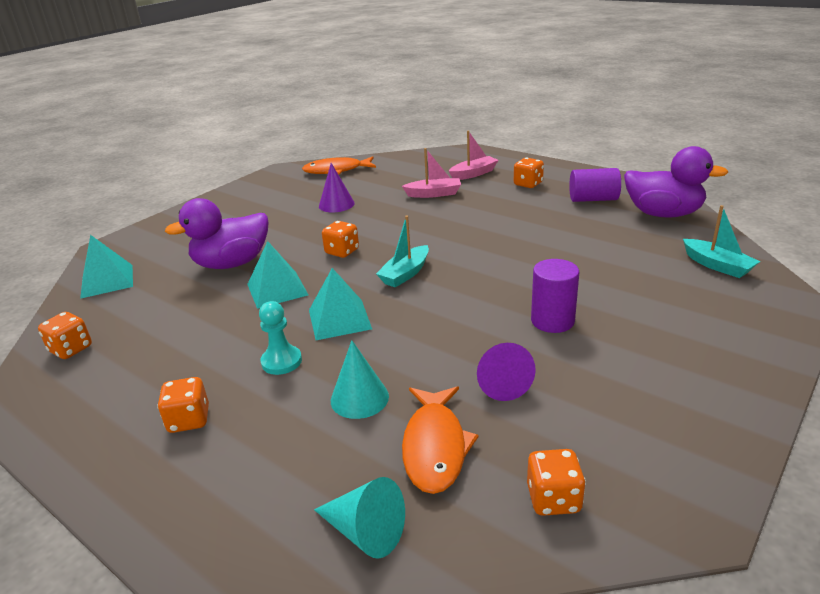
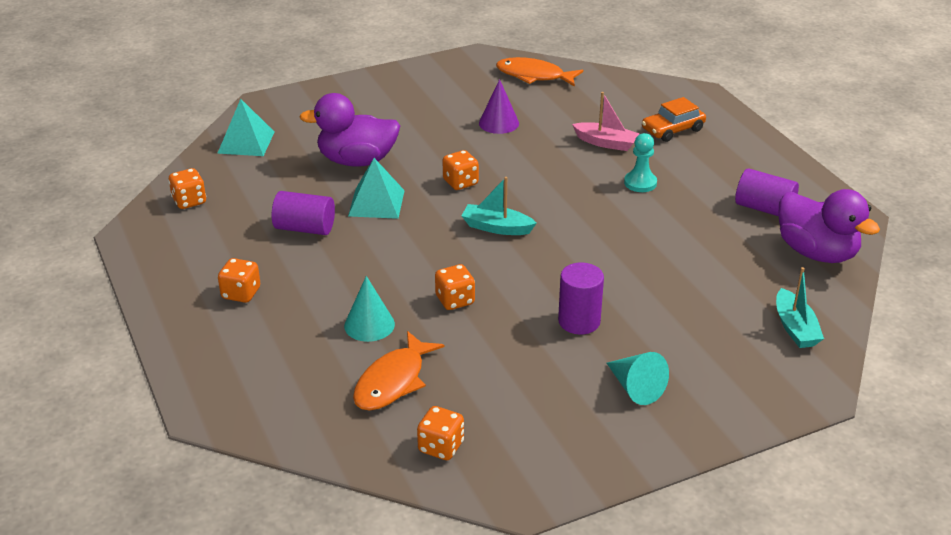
camera: 25 degrees right, 5 degrees up
turquoise pawn [259,301,302,375] -> turquoise pawn moved to [624,133,657,192]
turquoise pyramid [309,268,372,340] -> none
turquoise cone [314,477,405,559] -> turquoise cone moved to [607,352,669,405]
turquoise boat [376,215,429,288] -> turquoise boat turned 45 degrees clockwise [461,177,537,235]
pink boat [449,131,498,180] -> orange car [642,97,706,142]
purple cone [477,343,536,401] -> none
orange dice [514,157,544,188] -> orange dice moved to [435,264,475,310]
none -> purple cylinder [272,191,335,235]

